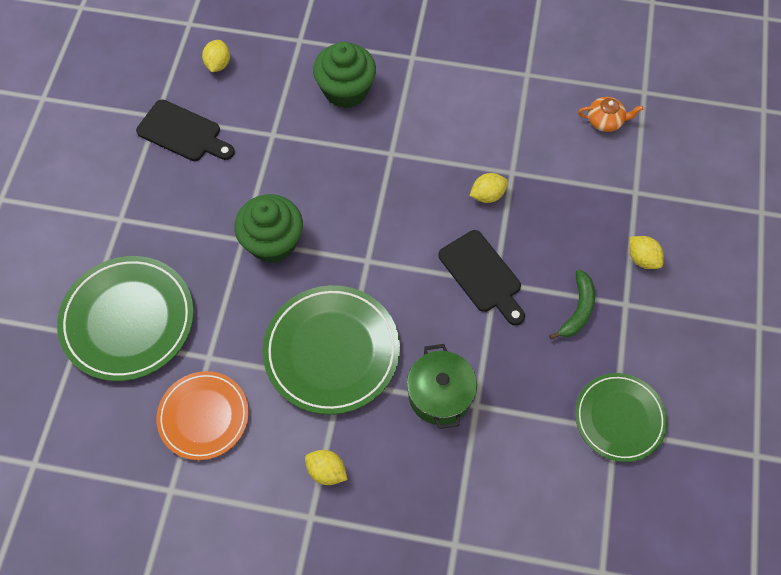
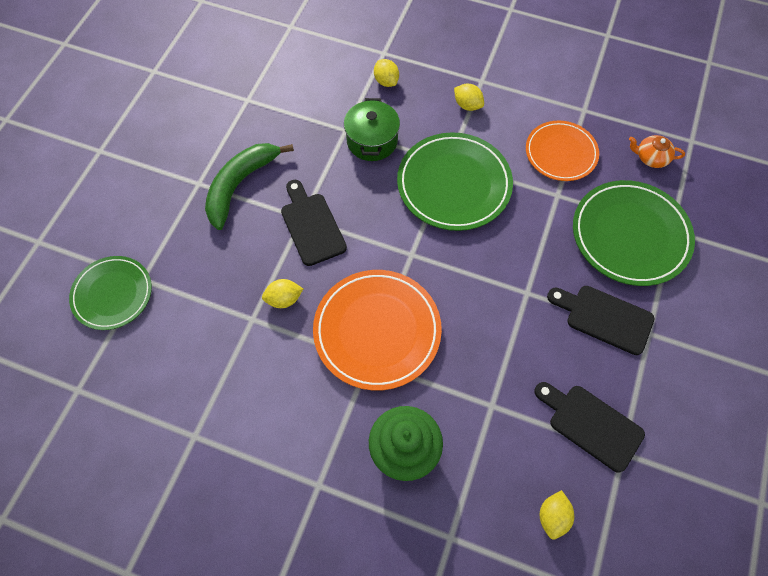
camera: 170 degrees left, 0 degrees up
green cupcake [234,194,303,263] -> none
green banana [549,270,595,340] -> green banana [205,143,294,230], size x1.66
green plate [575,373,667,462] -> green plate moved to [69,256,152,330]
orange teapot [578,97,643,132] -> orange teapot moved to [629,135,685,168]
yellow lemon [629,236,664,269] -> yellow lemon moved to [374,59,399,87]
none -> orange plate [313,270,442,390]
none -> black cutting board [547,286,654,355]

